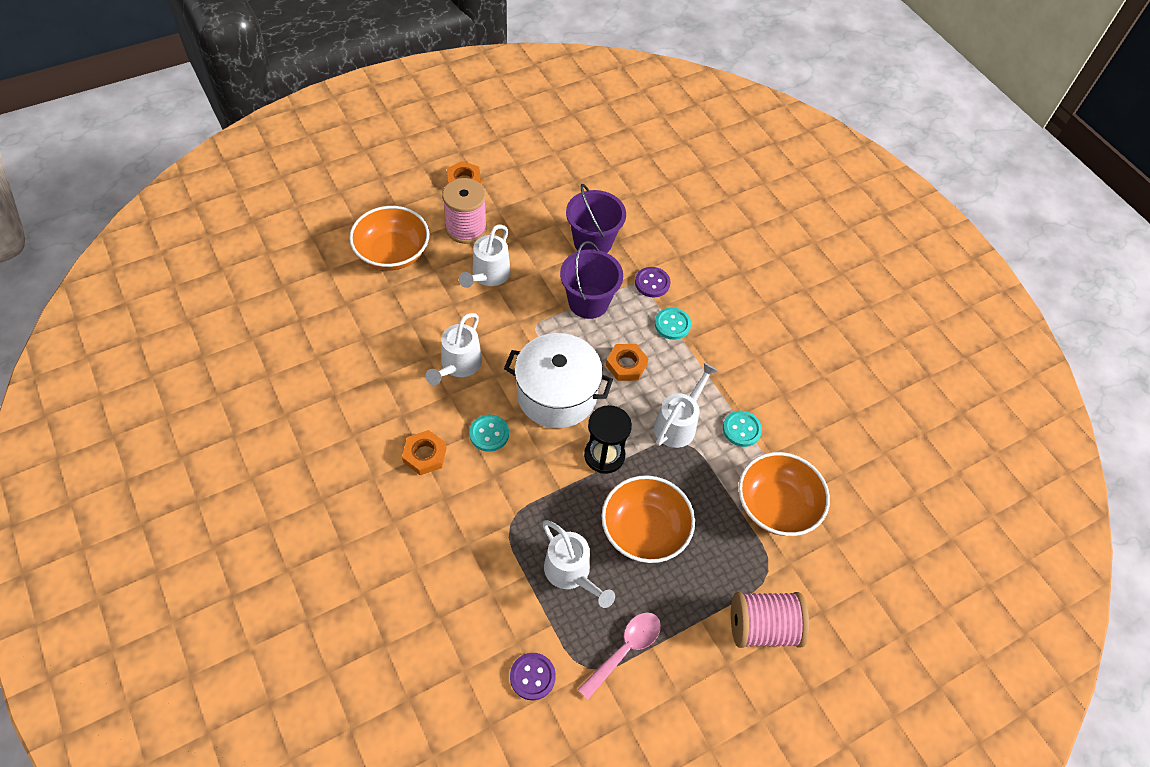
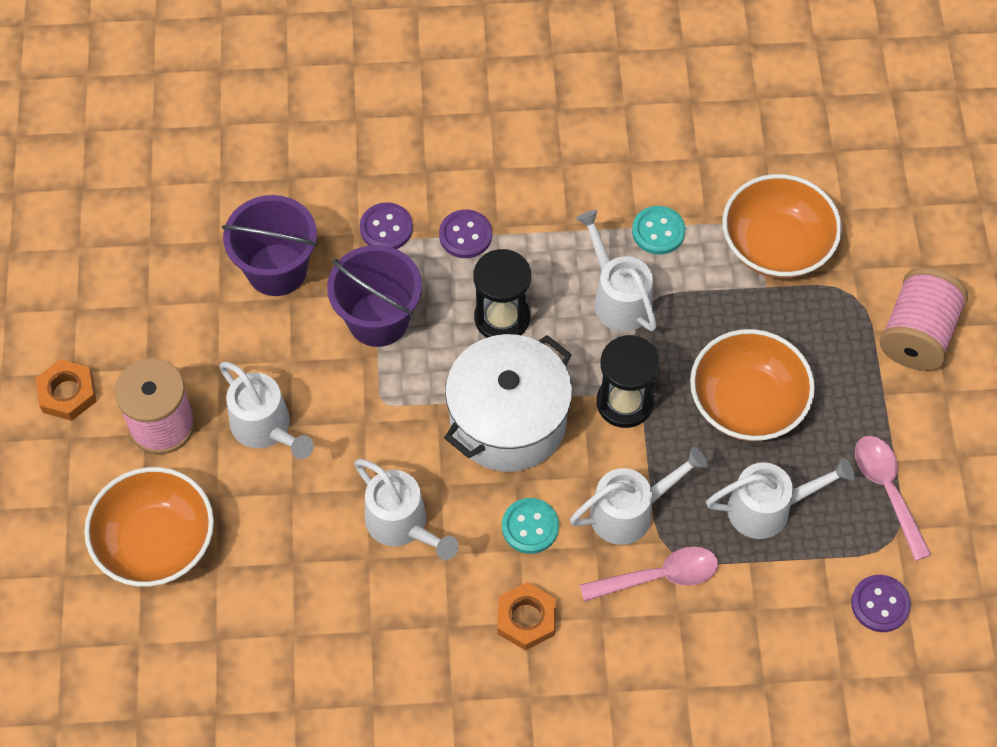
camera: 60 degrees left, 5 degrees up
orange nut [606,344,648,381] -> black hourglass [473,249,531,338]
turquoise button [655,308,691,340] -> purple button [439,209,492,258]
none -> white watering can [570,447,708,545]
none -> pink spoon [580,547,718,602]

